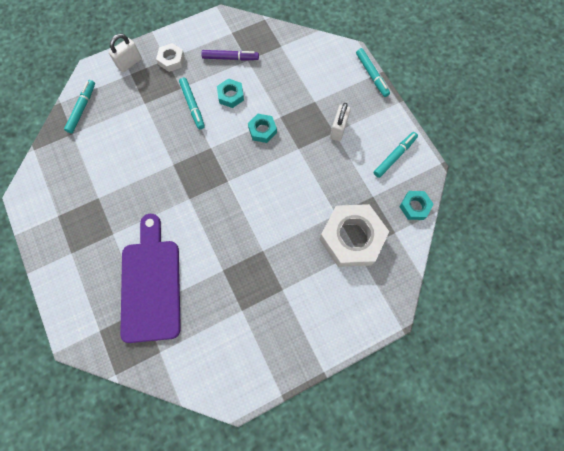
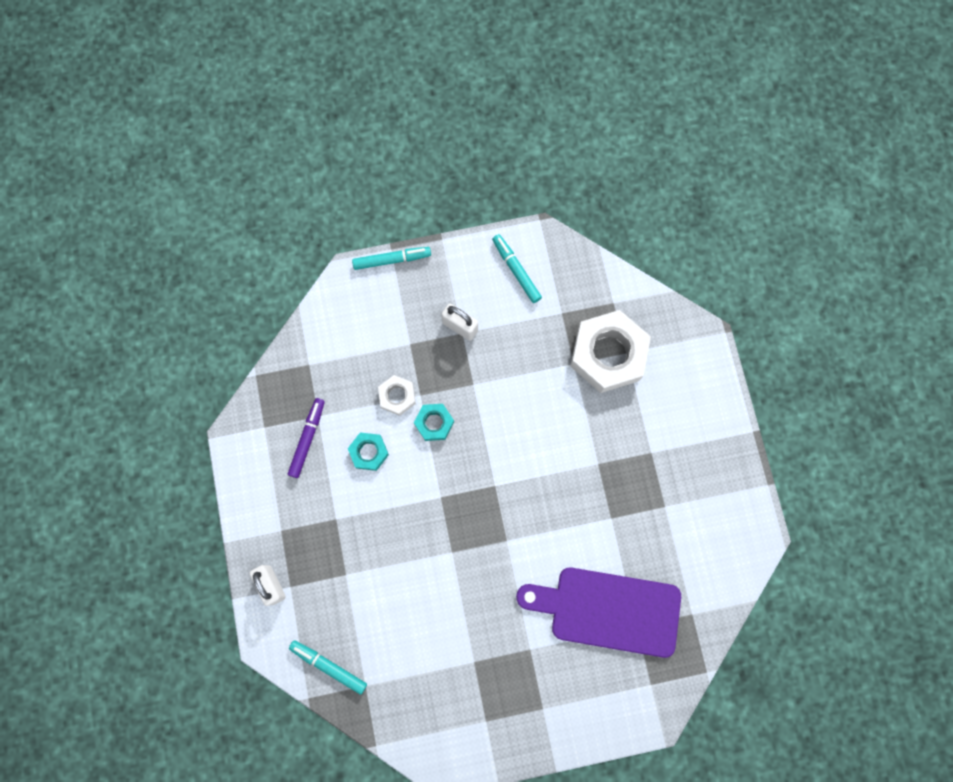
camera: 75 degrees left, 5 degrees up
white nut [156,43,185,72] -> white nut moved to [378,375,416,416]
turquoise marker [179,78,205,129] -> none
turquoise nut [399,191,434,220] -> none

